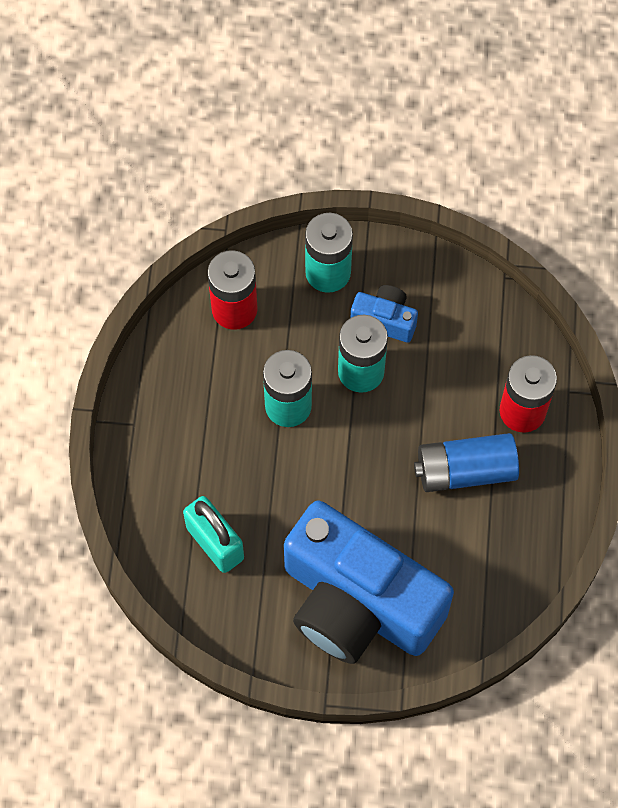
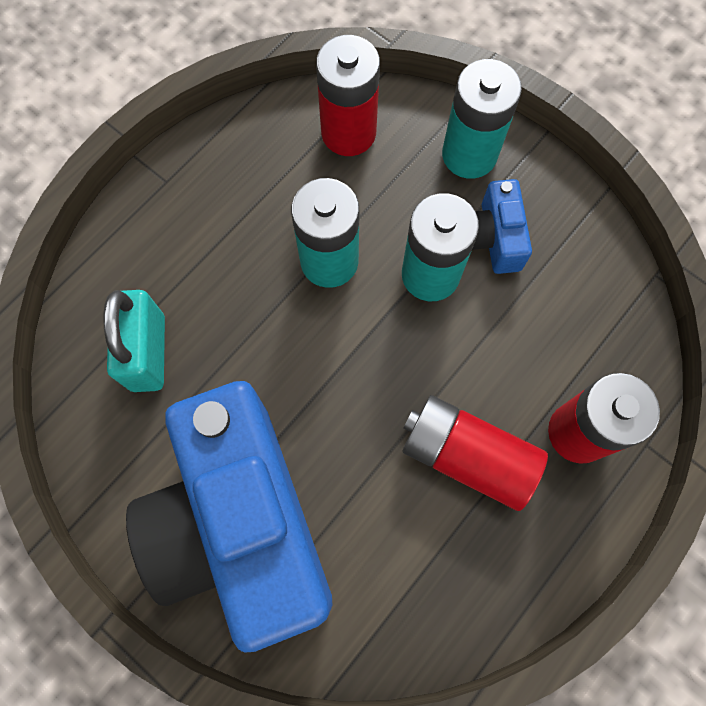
camera: 35 degrees right, 5 degrees up
blue camera [351,285,418,343] -> blue camera turned 150 degrees counterclockwise [472,179,532,274]
blue battery [414,433,519,492] -> red battery [403,395,548,511]

